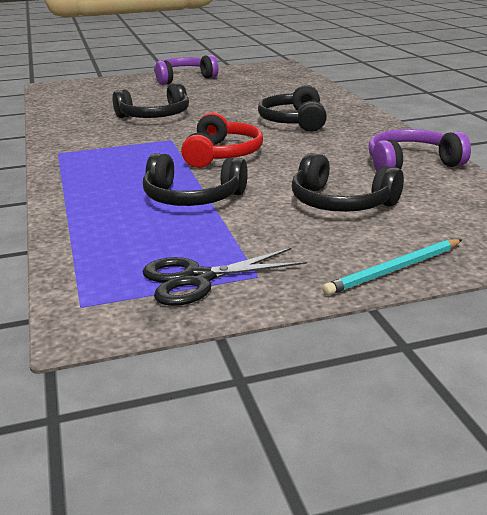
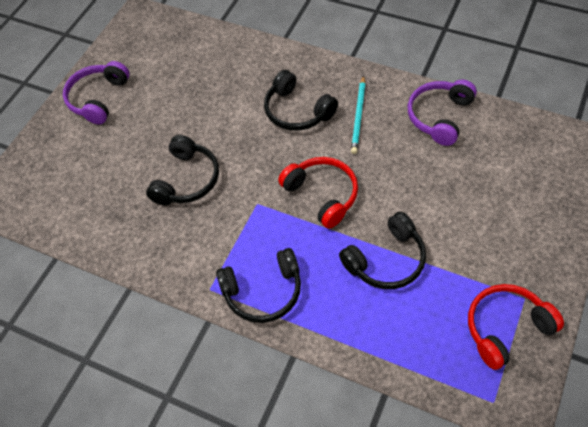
camera: 45 degrees left, 30 degrees up
black scissors [142,248,307,306] -> red headphones [468,284,564,370]
black headphones [292,153,404,212] -> black headphones moved to [216,248,301,323]
turquoise pencil [322,239,462,296] -> turquoise pencil moved to [351,75,366,154]

